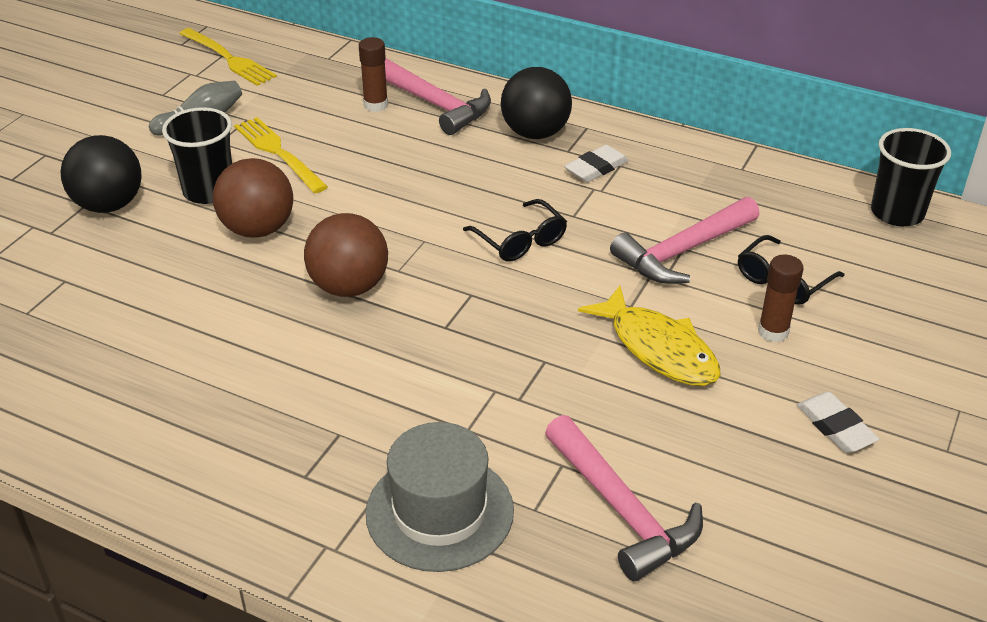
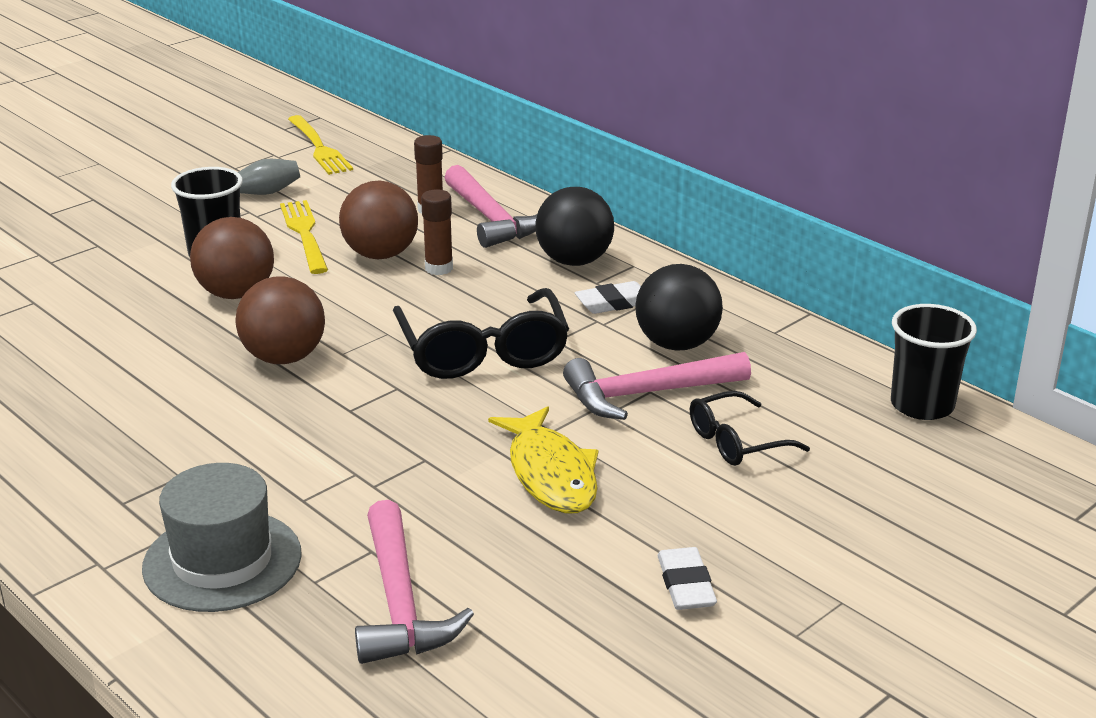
camera: 20 degrees right, 10 degrees down
black ball [60,135,142,213] -> black ball moved to [635,264,723,351]
black glasses [463,199,567,262] -> black glasses [393,288,569,379], size x1.72
brown glue stick [758,255,804,342] -> brown glue stick moved to [421,189,453,275]
none -> brown ball [339,181,418,259]

